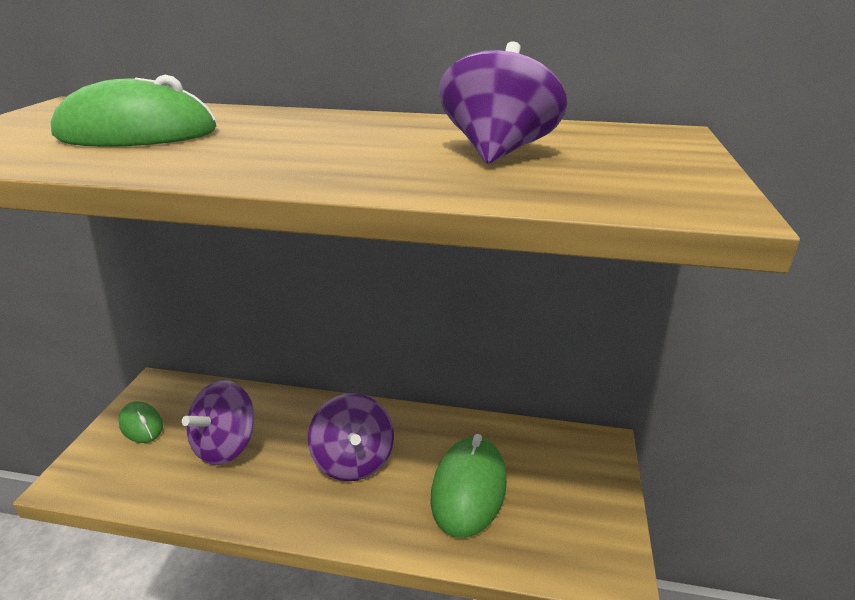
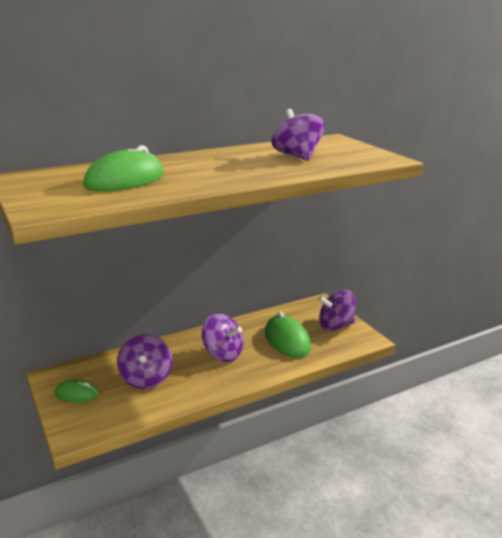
camera: 40 degrees left, 5 degrees down
none -> purple spinning top [318,290,356,331]

